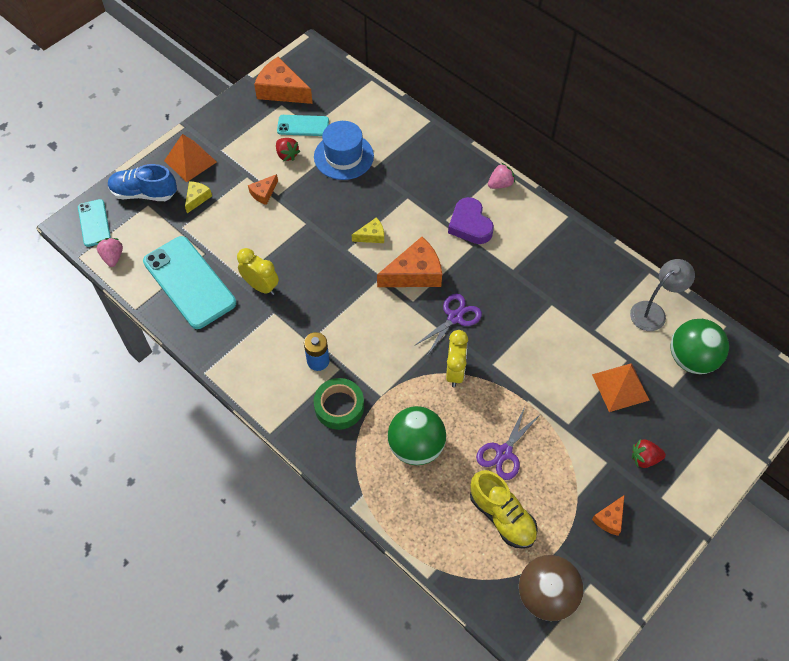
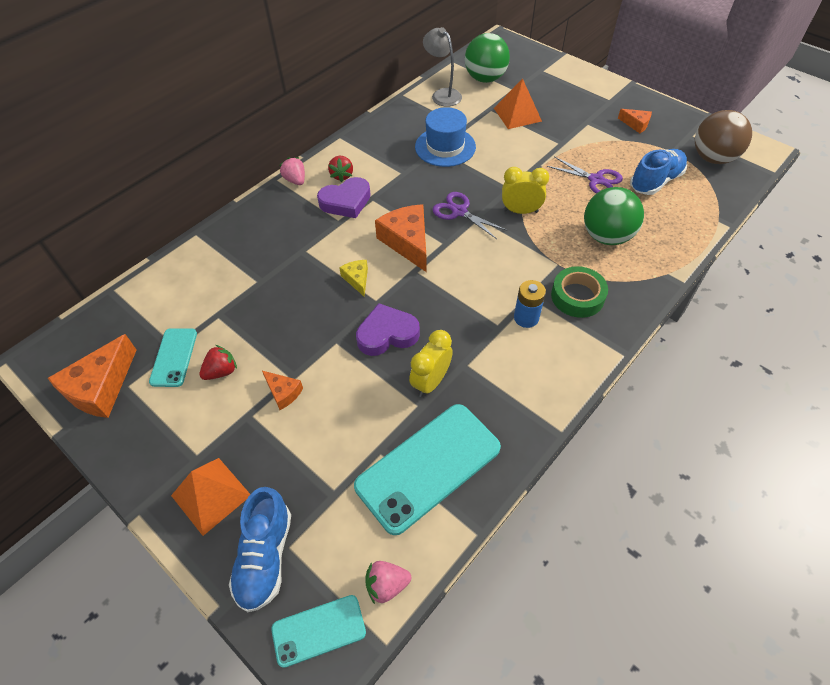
camera: 90 degrees left, 5 degrees down
yellow cheese [185,181,212,213] -> none
blue hat [314,121,374,180] -> blue hat moved to [415,107,476,167]
yellow shoe [470,470,538,549] -> blue shoe [630,149,687,195]
red strawberry [632,439,666,468] -> red strawberry moved to [328,156,353,182]
none -> purple heart [356,303,420,356]

